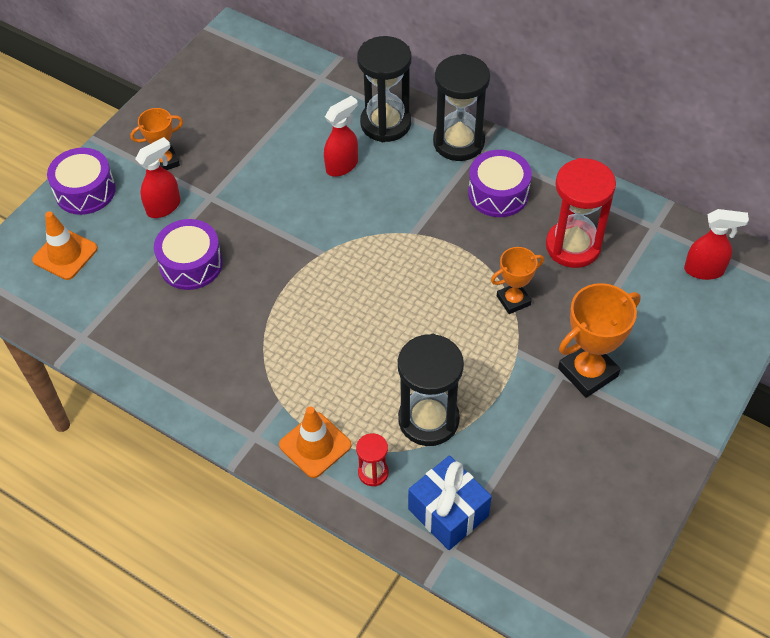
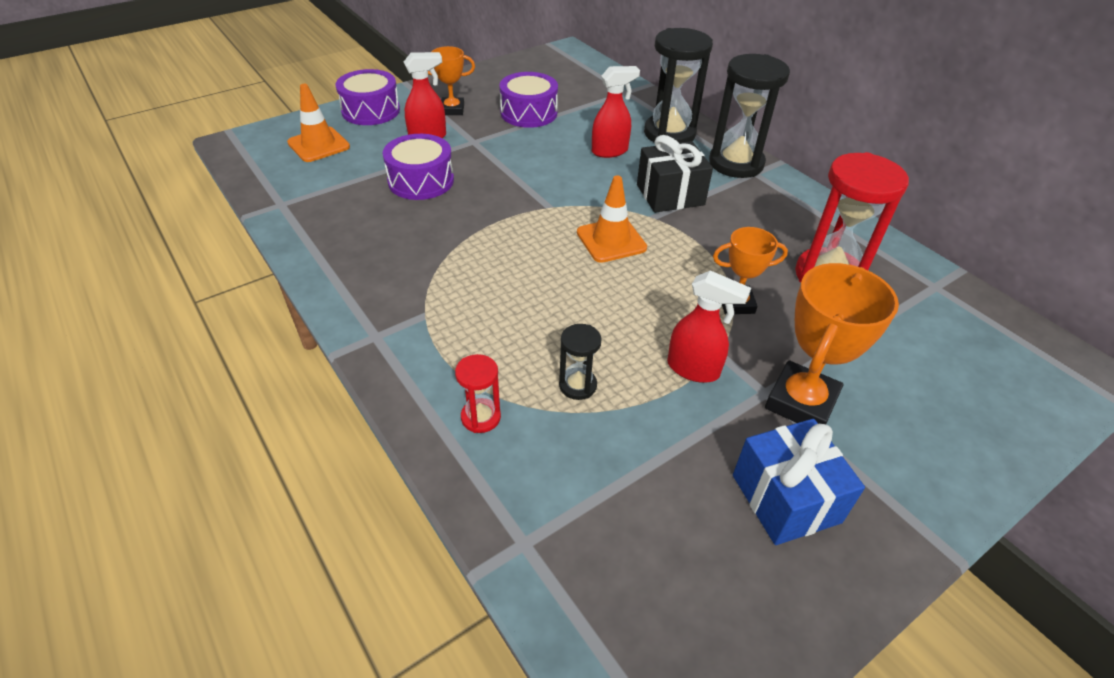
camera: 20 degrees right, 10 degrees down
orange traffic cone [279,406,352,478] -> orange traffic cone moved to [577,175,647,263]
black hourglass [398,334,464,446] -> black hourglass [559,324,602,400], size x0.49
blue gift [408,455,492,550] -> blue gift moved to [733,419,865,545]
purple drum [468,150,532,217] -> purple drum moved to [499,72,558,128]
orange trophy [558,283,641,398] -> orange trophy turned 45 degrees counterclockwise [765,263,899,424]
red spray bottle [684,209,749,280] -> red spray bottle moved to [667,271,751,383]
none -> black gift [637,135,713,213]

